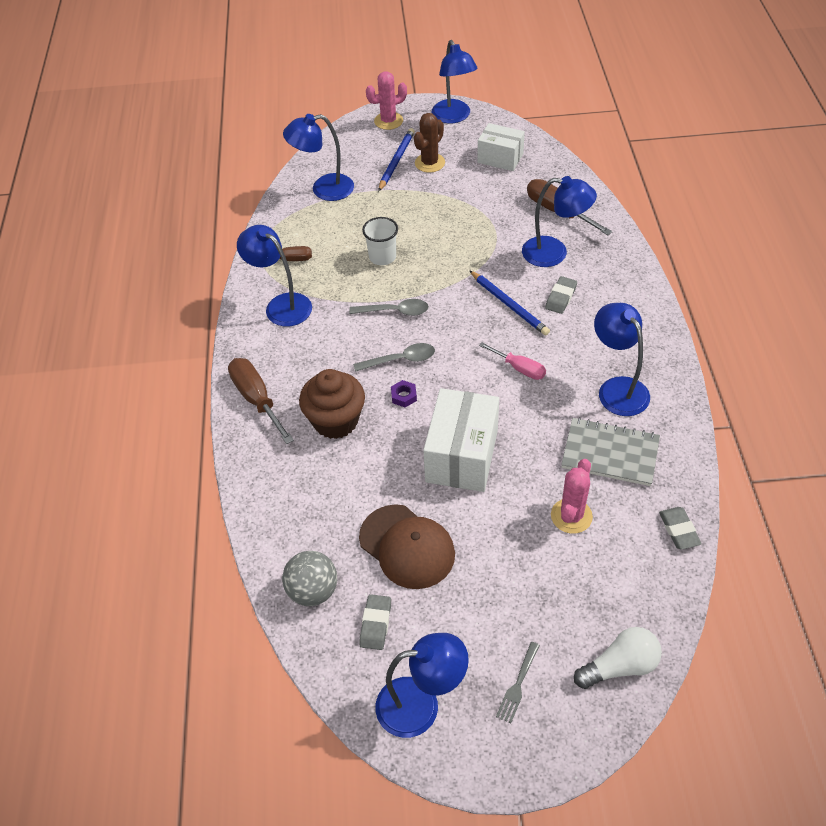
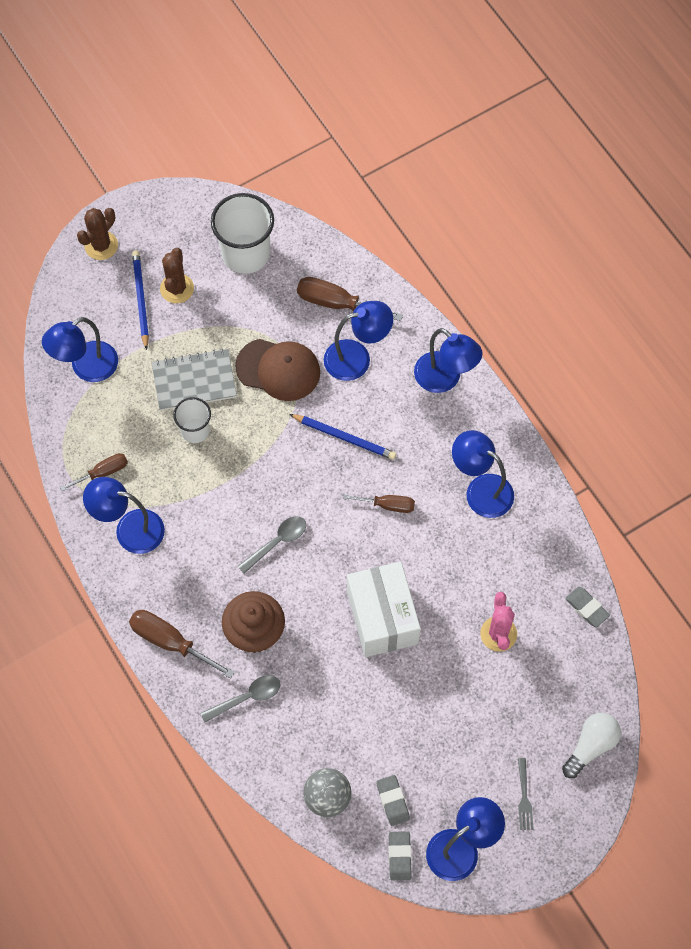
camera: 30 degrees left, 15 degrees up
grey spoon [349,299,429,316] -> grey spoon moved to [200,675,280,722]
brown cap [359,504,455,589] -> brown cap moved to [235,339,320,401]
pink cactus [366,71,407,130] -> brown cactus [77,208,118,260]
purple nut [391,380,417,407] -> none
blue lamp [432,40,478,123] -> blue lamp moved to [414,328,482,393]
white box [477,123,525,171] -> white cup [211,193,274,274]
pink screwdriver [479,343,546,380] -> brown screwdriver [343,494,415,513]
grey eraser [545,276,577,314] -> grey eraser moved to [389,831,411,881]
grey notebook [561,417,660,486] -> grey notebook moved to [151,349,237,411]

